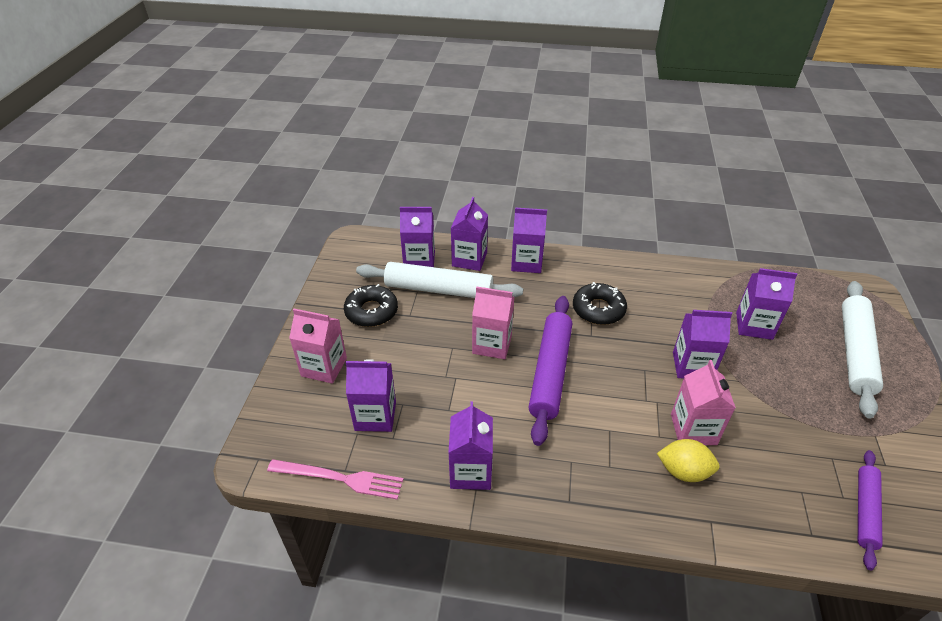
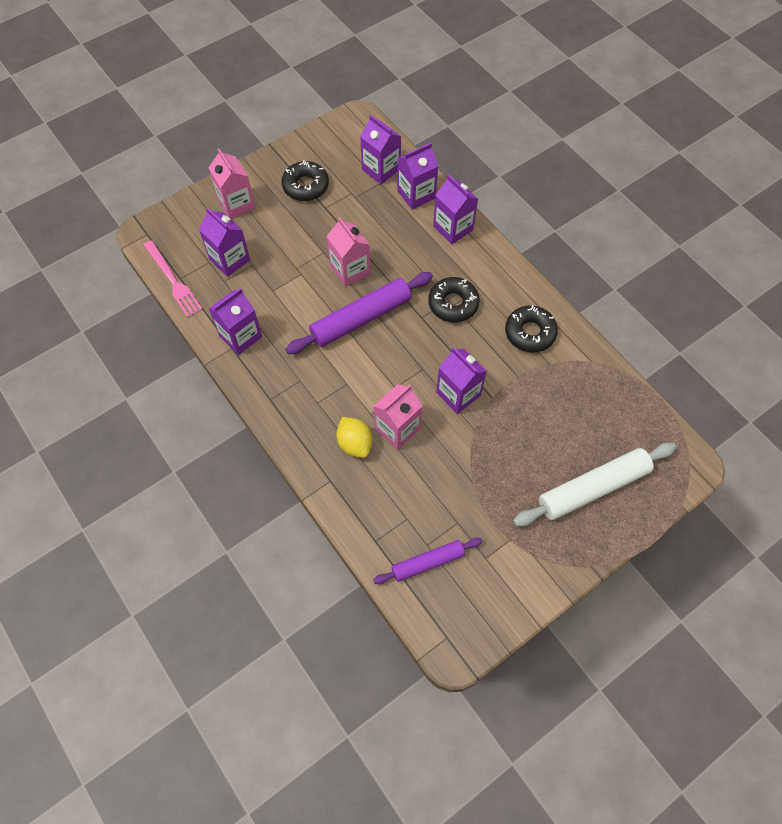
camera: 45 degrees right, 20 degrees up
white rolling pin [356,262,523,298] -> none
purple carton [736,268,798,340] -> none
none -> black donut [505,305,558,352]

